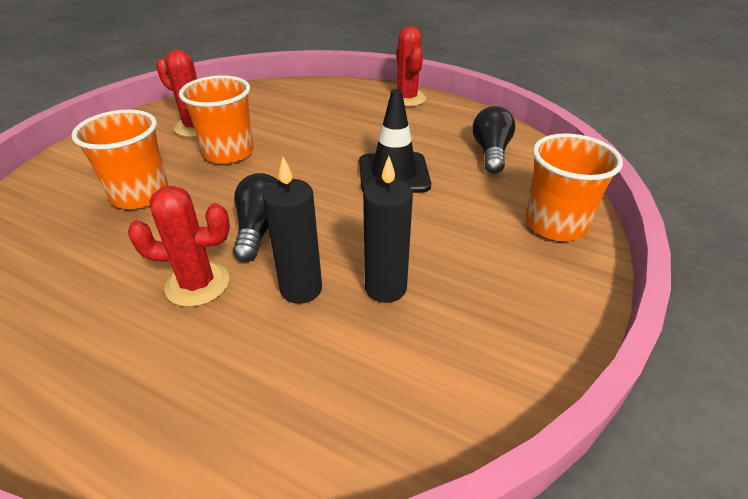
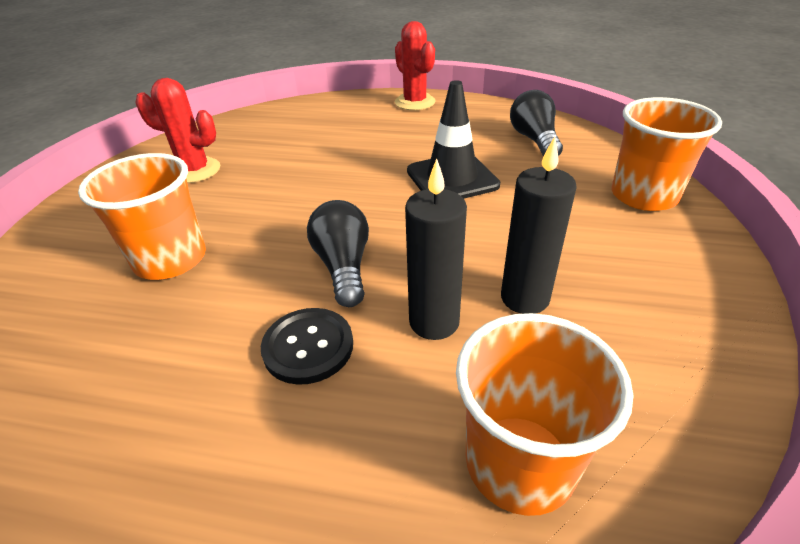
camera: 15 degrees left, 0 degrees up
red cactus [128,186,230,307] -> black button [261,308,353,385]
orange cup [179,75,253,164] -> orange cup moved to [456,313,633,516]

